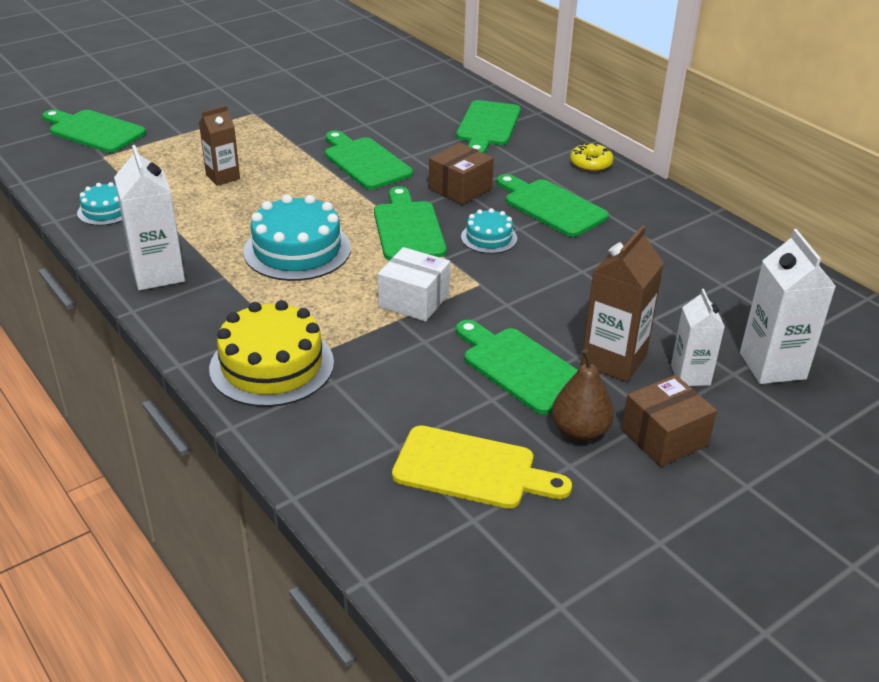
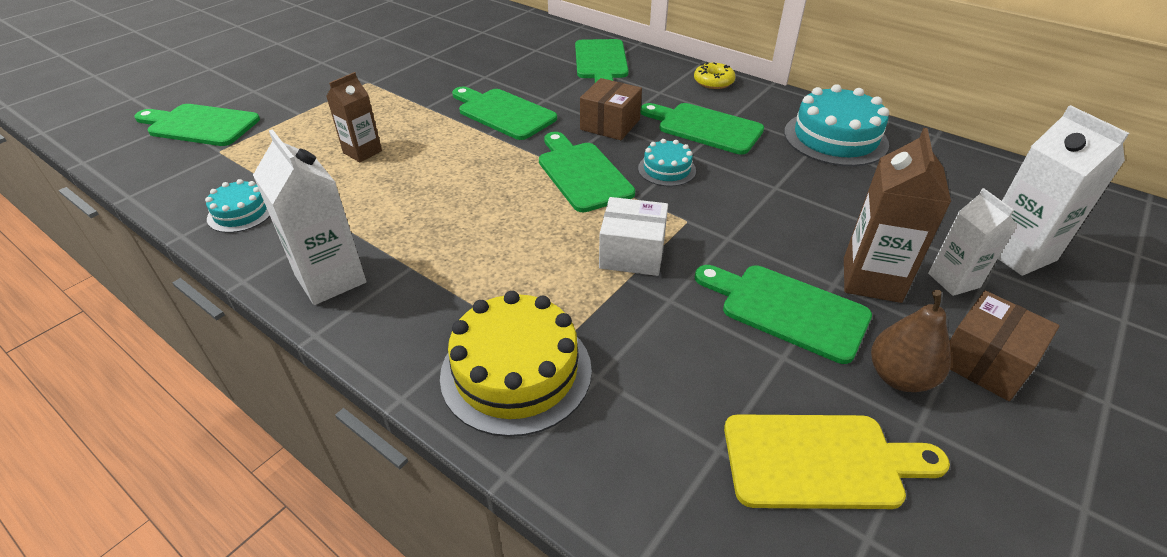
camera: 15 degrees left, 5 degrees up
turquoise cake [243,195,351,281] -> turquoise cake moved to [784,84,889,166]

